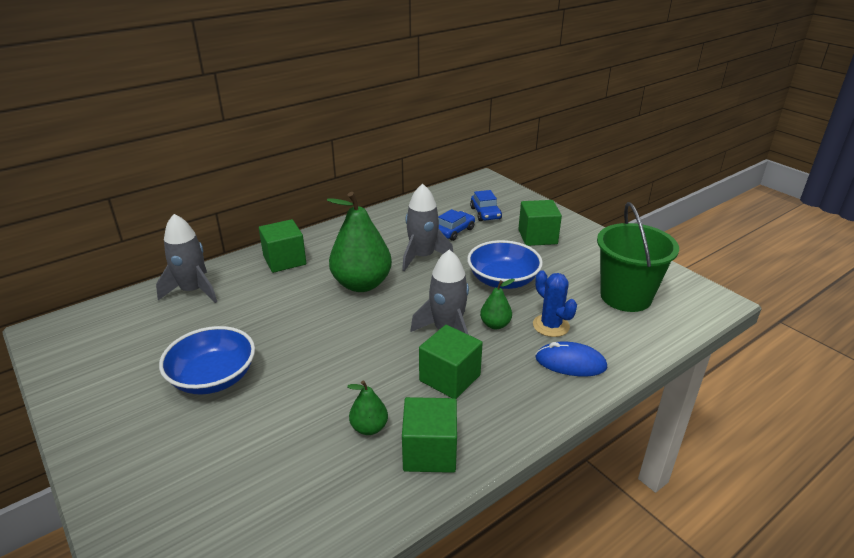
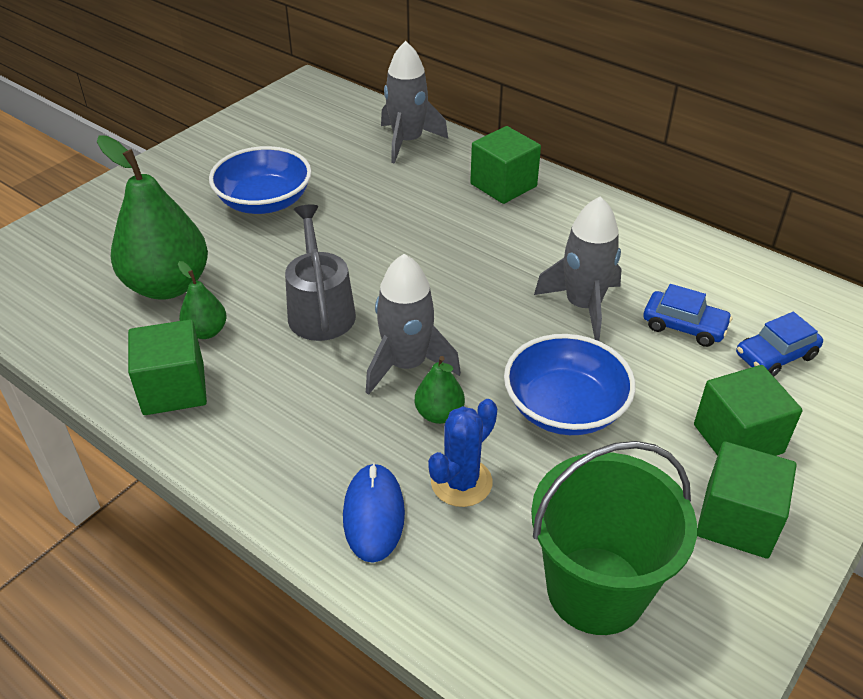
camera: 75 degrees right, 10 degrees up
green pear [327,192,392,292] -> green pear moved to [97,135,208,299]
green cube [419,325,483,399] -> green cube moved to [697,441,797,559]
none -> grey watering can [285,204,356,341]

